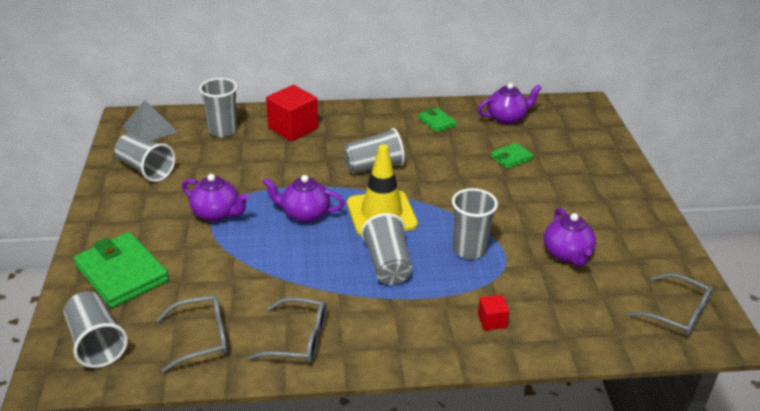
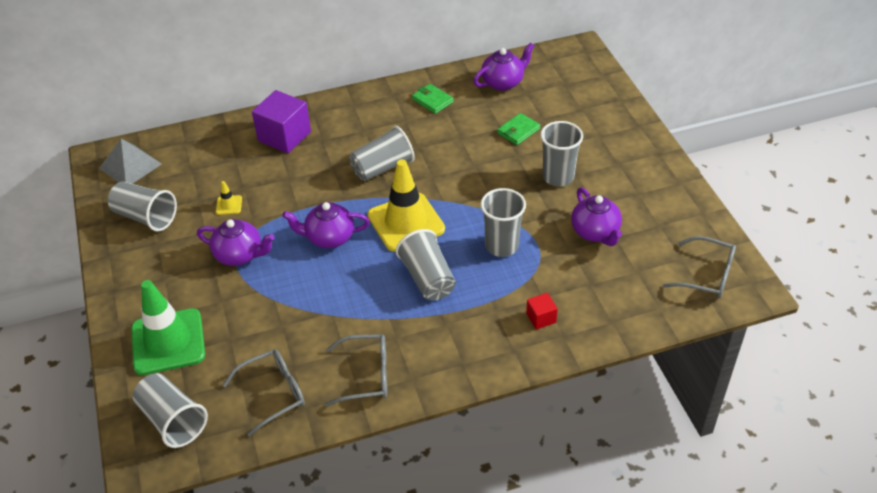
camera: 10 degrees left, 10 degrees up
green wallet [74,232,169,308] -> green traffic cone [131,280,205,375]
grey cup [199,78,237,137] -> grey cup moved to [540,121,583,187]
red cube [266,85,318,142] -> purple cube [252,90,311,153]
none -> yellow traffic cone [216,181,242,215]

